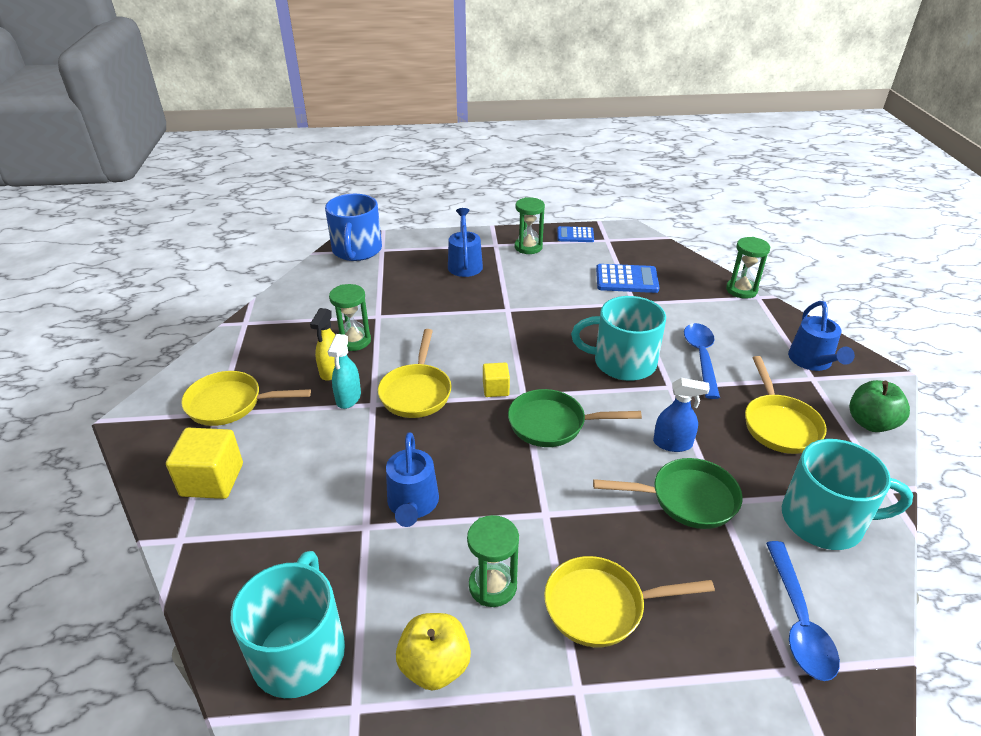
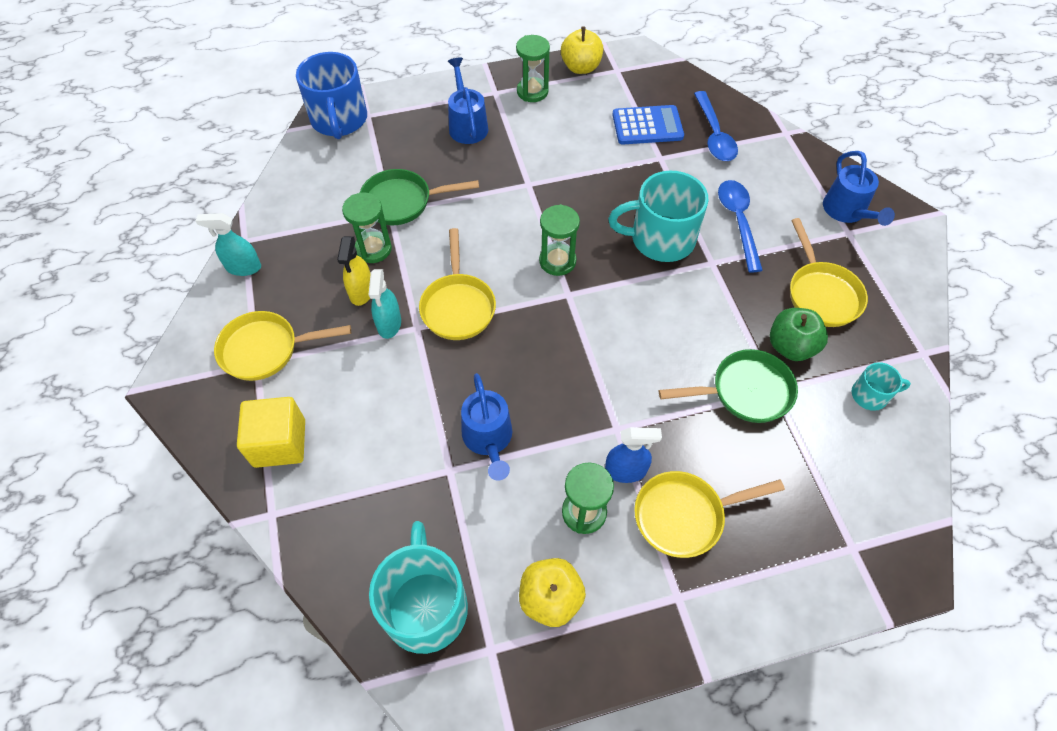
camera: 10 degrees left, 20 degrees up
yellow cube [483,363,510,397] -> none
green pan [508,389,642,447] -> green pan moved to [360,169,479,225]
blue calculator [557,226,594,242] -> yellow apple [561,26,603,74]
blue spray bottle [653,378,710,452] -> blue spray bottle moved to [605,427,662,483]
green hourglass [726,237,770,299] -> green hourglass moved to [539,204,580,276]
blue spoon [766,541,840,681] -> blue spoon moved to [694,91,738,161]
turquoise mug [782,439,913,550] -> turquoise mug [851,362,911,411], size x0.50
green apple [849,380,910,432] -> green apple moved to [770,308,828,361]
none -> turquoise spray bottle [196,213,261,276]

